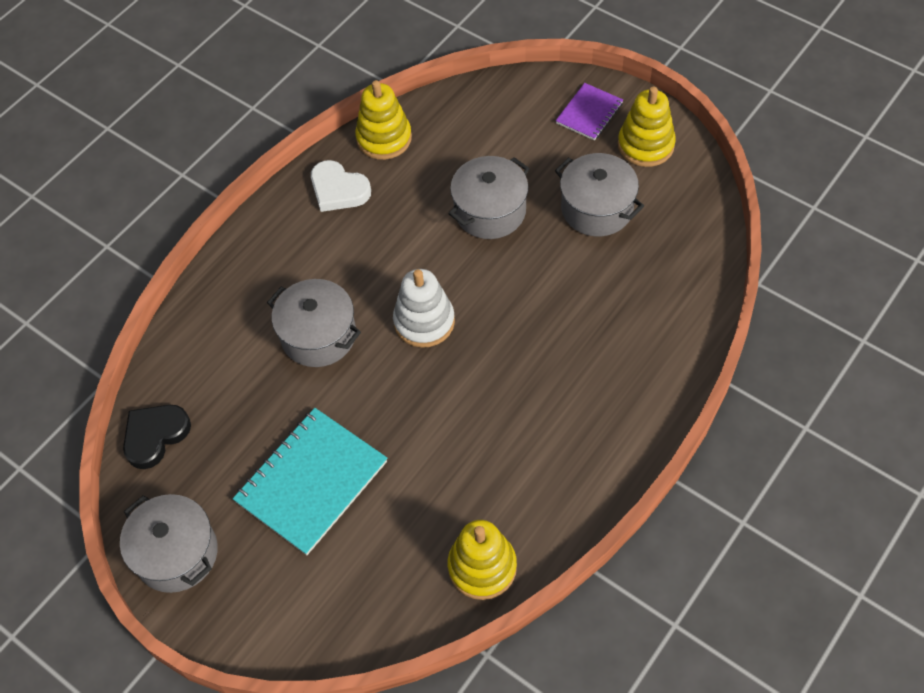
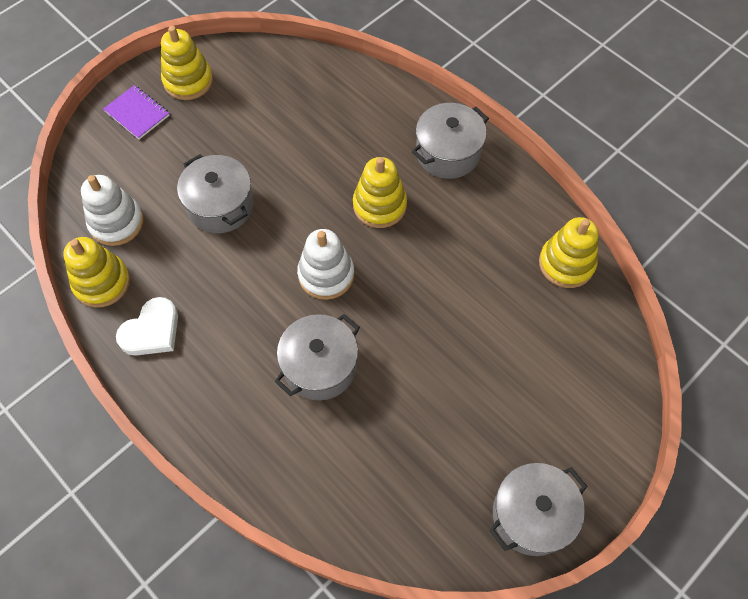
camera: 85 degrees left, 5 degrees up
black heart [123,405,191,469] -> none
turquoise notebook [233,408,387,555] -> none
grey pot [555,153,644,236] -> grey pot moved to [412,103,489,179]
none -> white stacking toy [81,175,143,246]
none -> yellow stacking toy [353,157,407,228]

